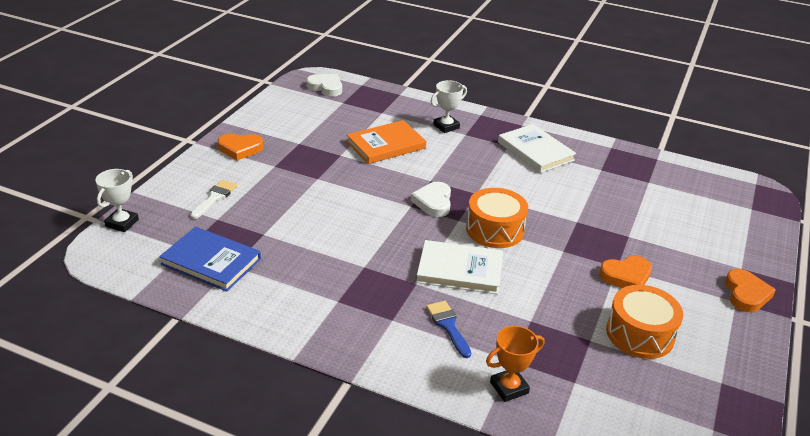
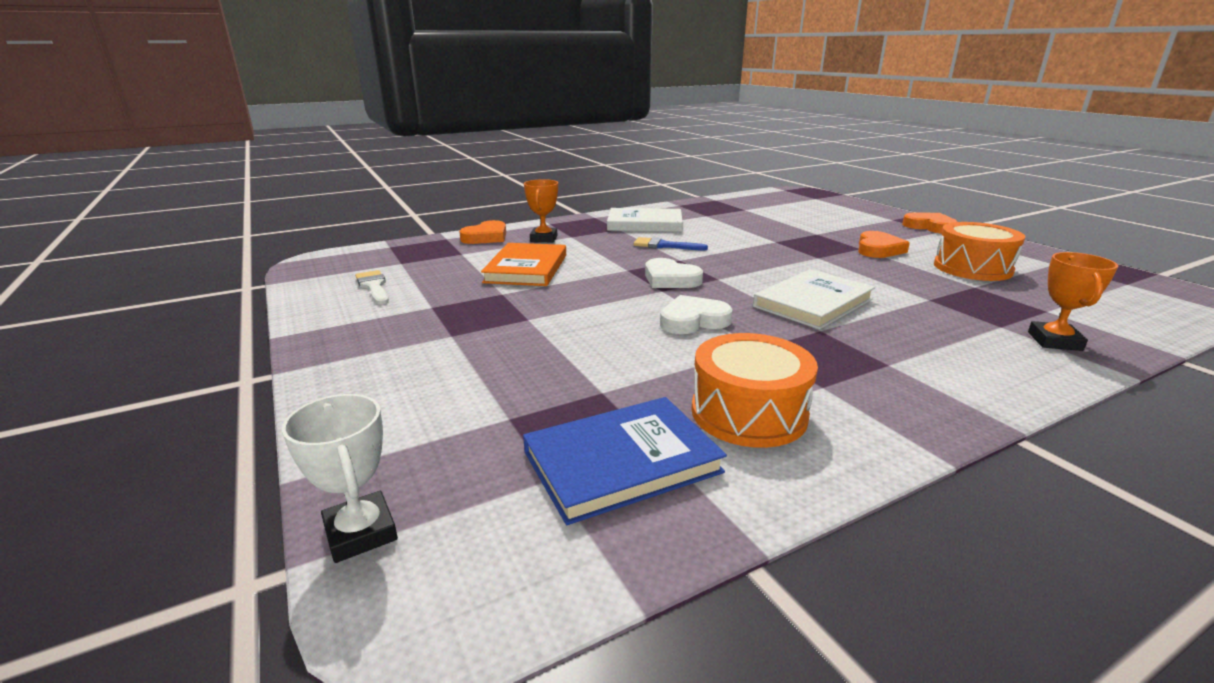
camera: 50 degrees left, 10 degrees down
white brush [190,180,237,219] -> white brush moved to [355,270,389,305]
orange heart [218,133,263,161] -> orange heart moved to [459,220,506,244]
white heart [306,74,342,97] -> white heart moved to [660,295,733,334]
blue brush [426,301,471,358] -> blue brush moved to [634,237,708,250]
white trophy [430,80,467,133] -> orange trophy [524,179,558,242]
orange drum [466,188,528,248] -> orange drum moved to [691,333,818,448]

